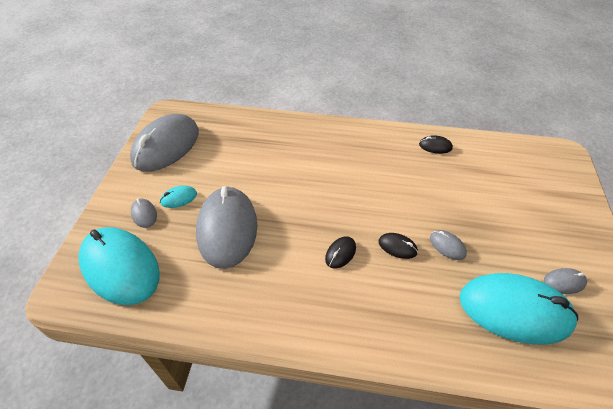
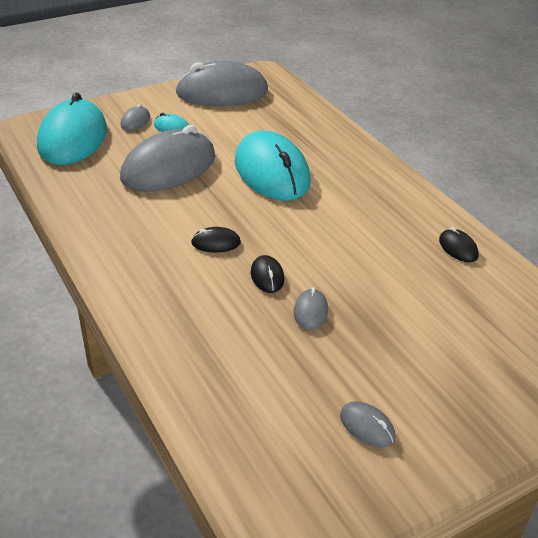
camera: 50 degrees right, 10 degrees down
turquoise mouse [459,273,578,345] -> turquoise mouse moved to [235,130,311,201]

